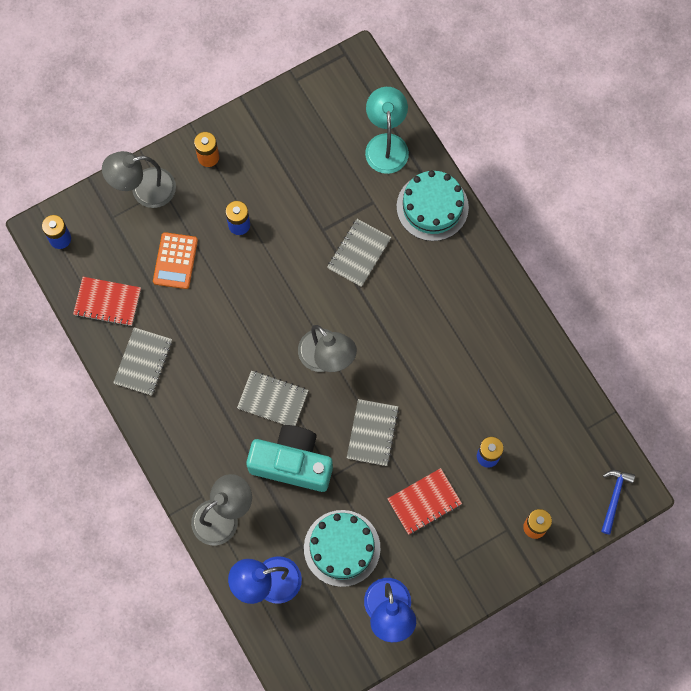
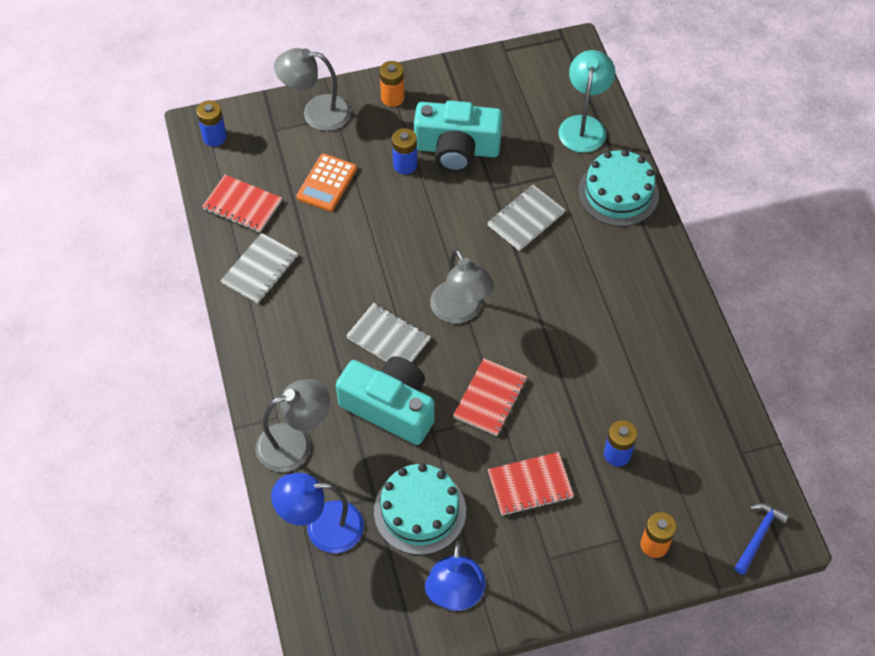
camera: 15 degrees right, 15 degrees down
grey notebook [347,399,399,466] -> red notebook [453,358,527,436]
none -> turquoise camera [414,101,503,172]

